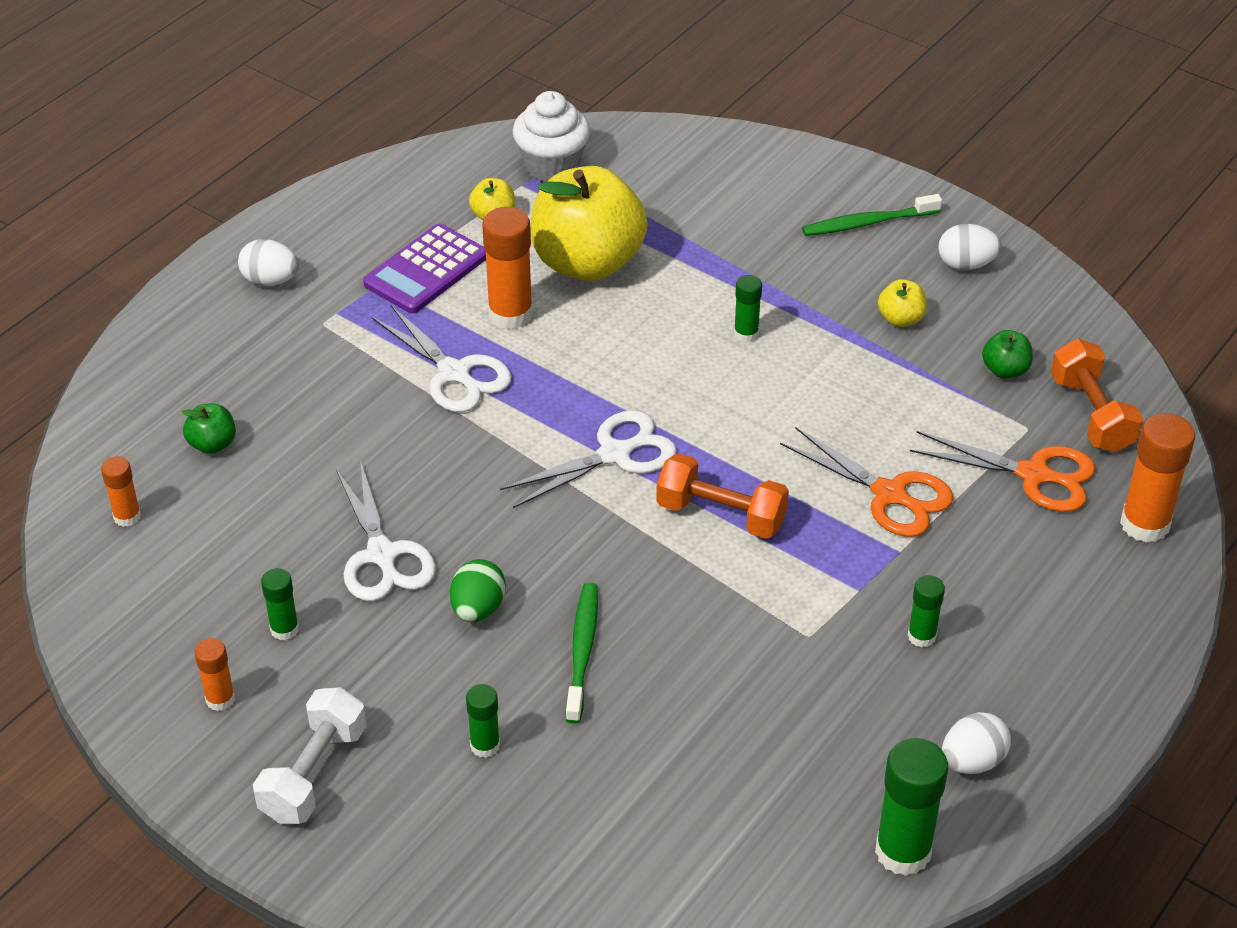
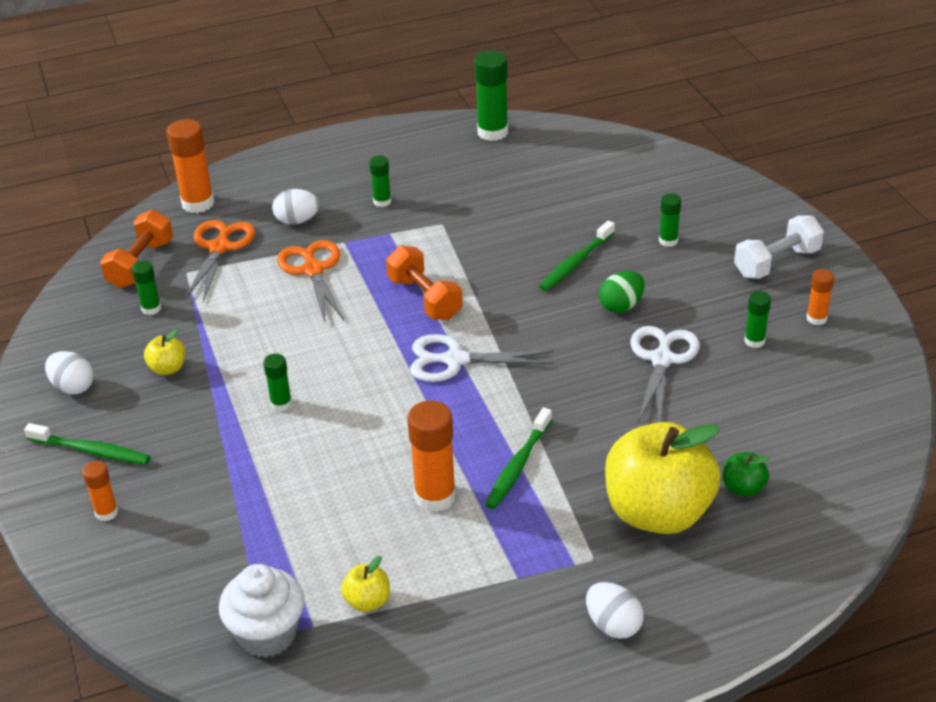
camera: 145 degrees left, 5 degrees down
orange glue stick [101,456,141,527] -> orange glue stick moved to [82,461,118,521]
purple calculator [363,224,486,313] -> none
white scissors [372,304,512,412] -> green toothbrush [485,407,552,509]
yellow apple [530,166,648,281] -> yellow apple moved to [605,422,721,534]
orange scissors [910,431,1096,512] -> orange scissors turned 45 degrees clockwise [184,220,256,302]
white egg [942,712,1011,774] -> white egg moved to [272,189,320,225]
green apple [982,330,1033,379] -> green glue stick [132,260,161,315]

